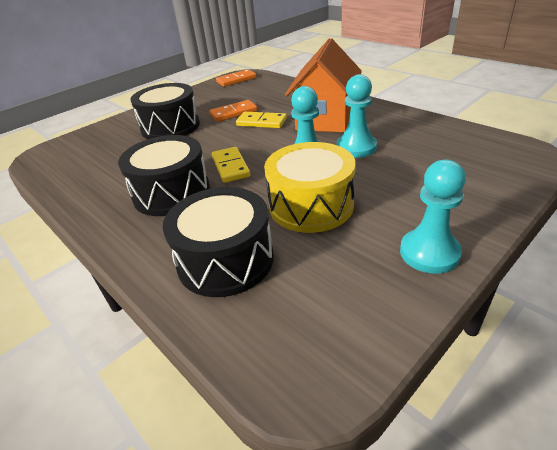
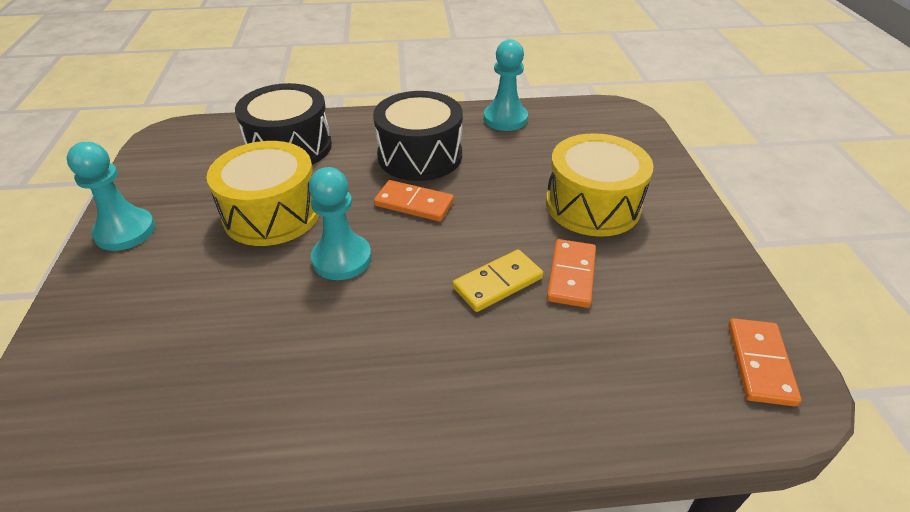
camera: 125 degrees right, 5 degrees up
black drum [130,83,200,139] -> yellow drum [546,133,654,237]
yellow domino [212,147,250,183] -> orange domino [374,180,454,222]
orange house [285,38,362,132] -> none
turquoise pawn [337,74,377,158] -> turquoise pawn moved to [484,39,528,131]

